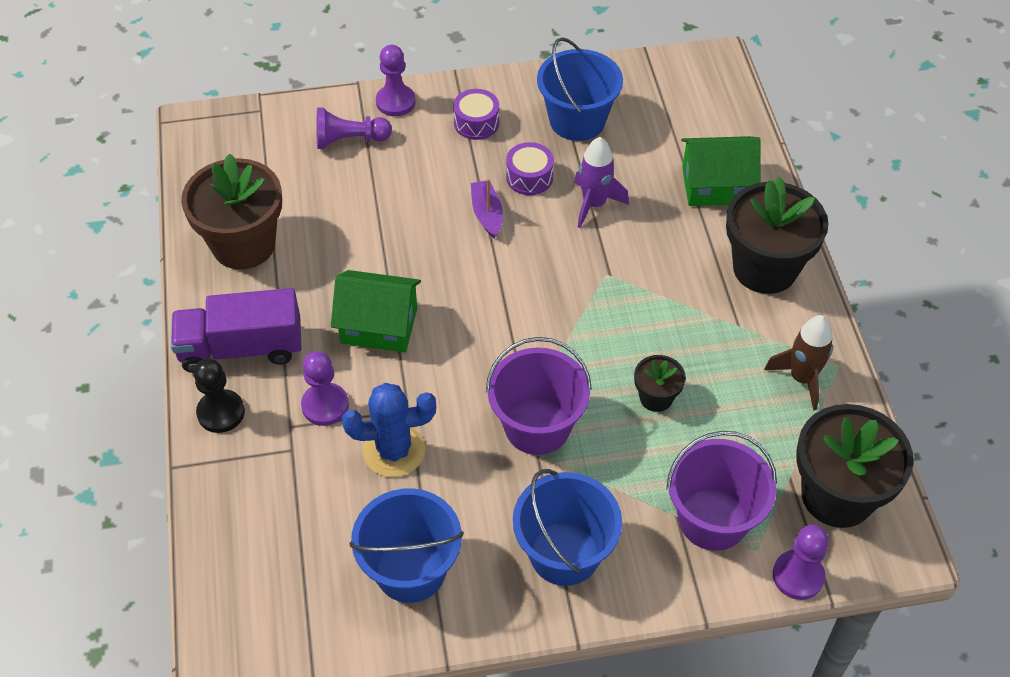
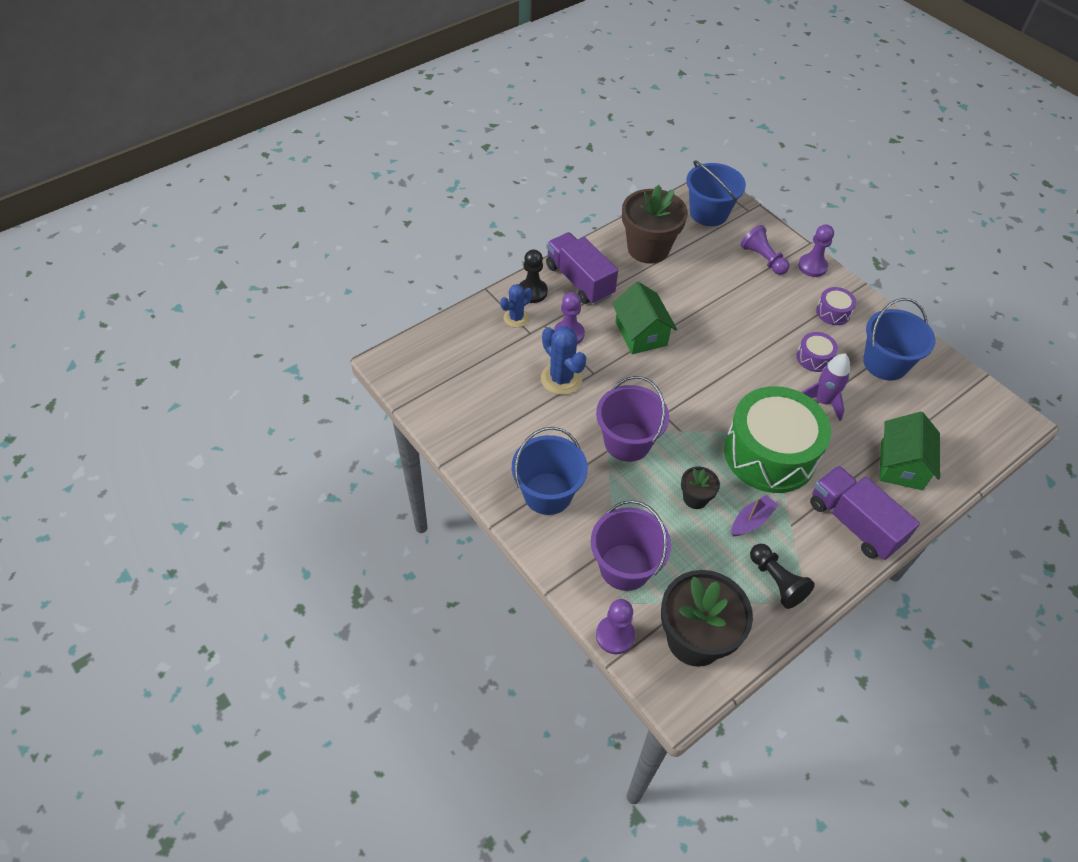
camera: 60 degrees right, 0 degrees up
blue bucket [350,488,464,603] -> blue bucket moved to [686,160,746,226]
purple boat [471,179,503,239] -> purple boat moved to [731,495,778,536]
green house [681,136,761,206] -> green house turned 45 degrees clockwise [879,412,940,490]
black flower pot [726,176,829,294] -> purple truck [810,466,920,560]
brown rocket [764,315,833,411] -> black pawn [750,544,815,609]
none -> blue cactus [501,284,532,327]
none -> green drum [724,386,831,493]

